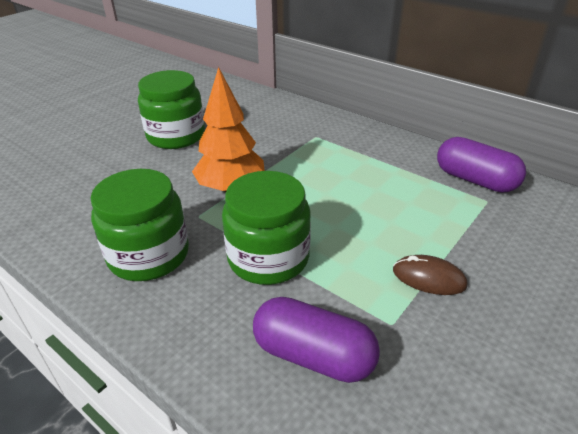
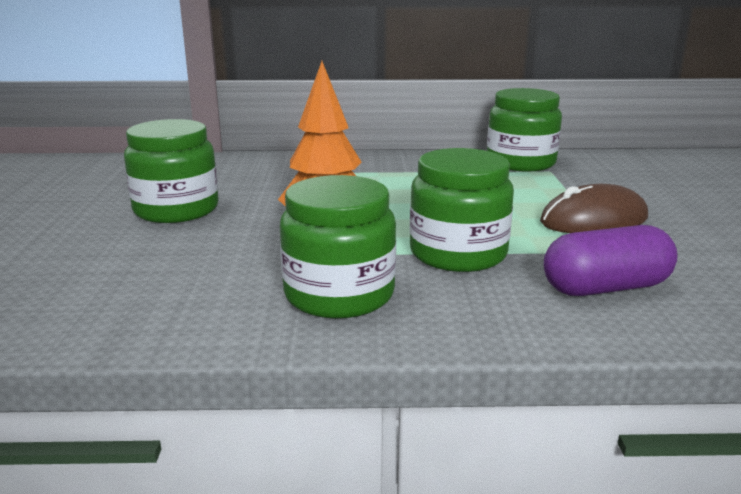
camera: 40 degrees left, 15 degrees down
brown mouse [393,255,468,295] -> brown mouse [540,184,648,233], size x1.59
purple capsule [437,137,526,193] -> green jar [487,88,562,172]

